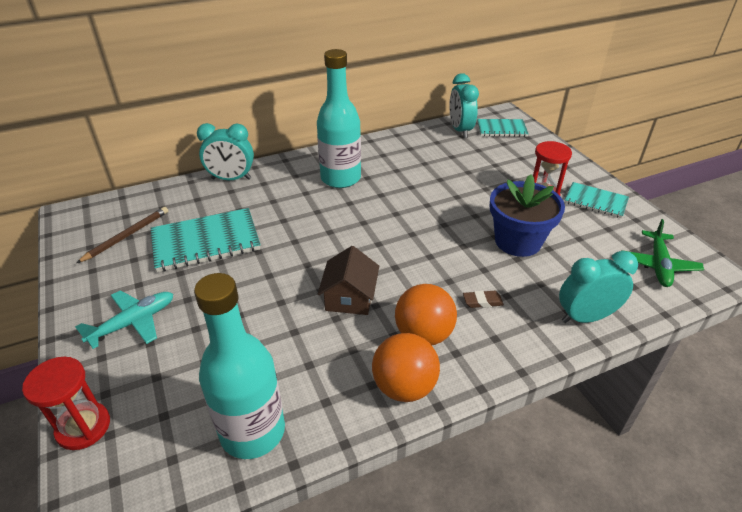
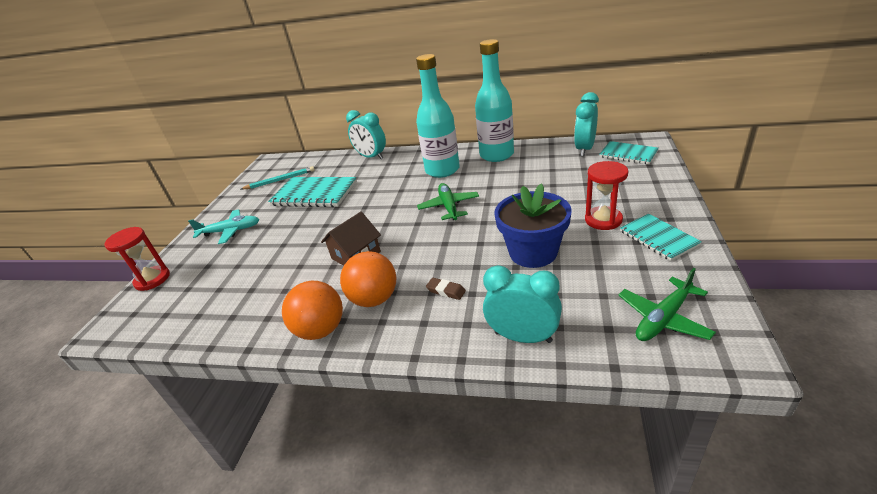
camera: 40 degrees right, 5 degrees down
brown pencil [76,207,168,263] -> turquoise pencil [241,166,315,189]
turquoise bottle [194,273,285,459] -> turquoise bottle moved to [475,39,514,162]
none -> green plane [417,183,479,220]

